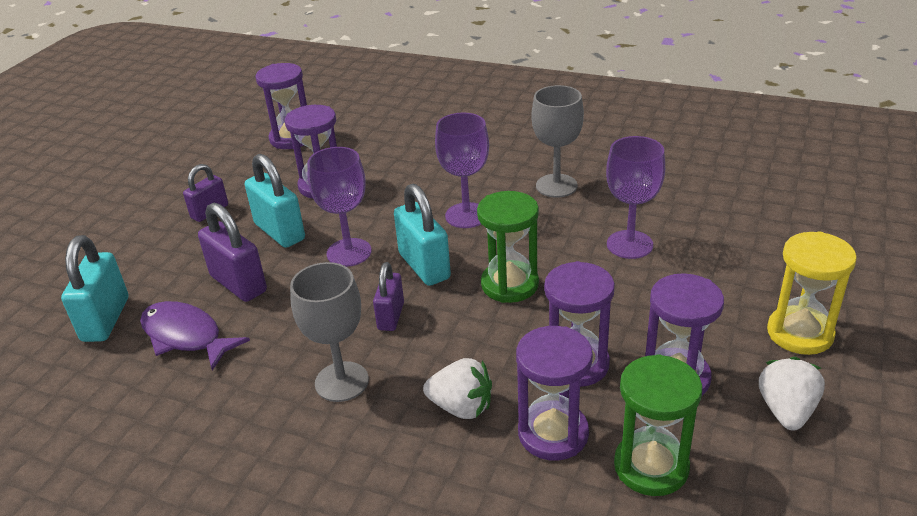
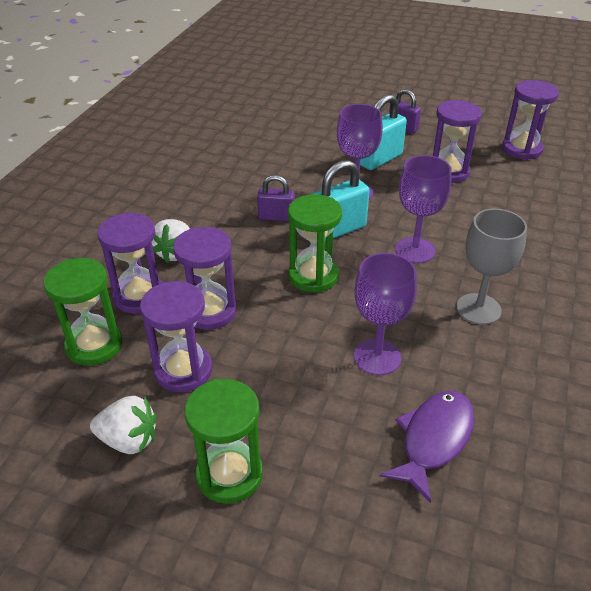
camera: 85 degrees right, 5 degrees up
turquoise padlock [61,235,128,342] -> none
purple fish [140,301,250,371] -> purple fish moved to [380,391,474,503]
purple padlock [198,203,267,302] -> none
grey goblet [290,262,369,402] -> none
yellow hourglass [767,232,857,355] -> green hourglass [185,379,263,504]

